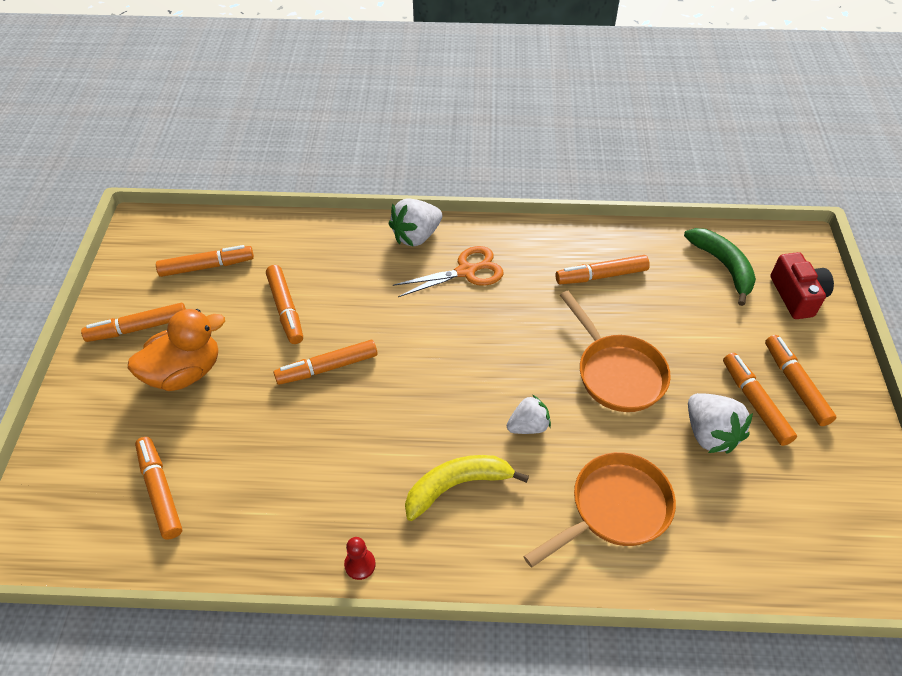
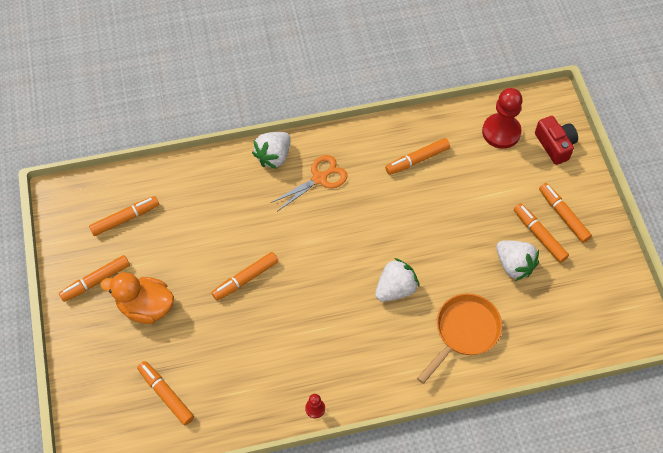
camera: 15 degrees left, 10 degrees up
orange duck [128,309,225,391] -> orange duck turned 120 degrees counterclockwise [100,272,174,324]
orange marker [266,265,303,344] -> none
yellow banana [405,455,529,521] -> none
white strawberry [507,395,551,434] -> white strawberry [375,258,419,302], size x1.51
orange pan [560,291,671,412] -> none
green banana [684,228,756,306] -> red pawn [482,88,523,149]

